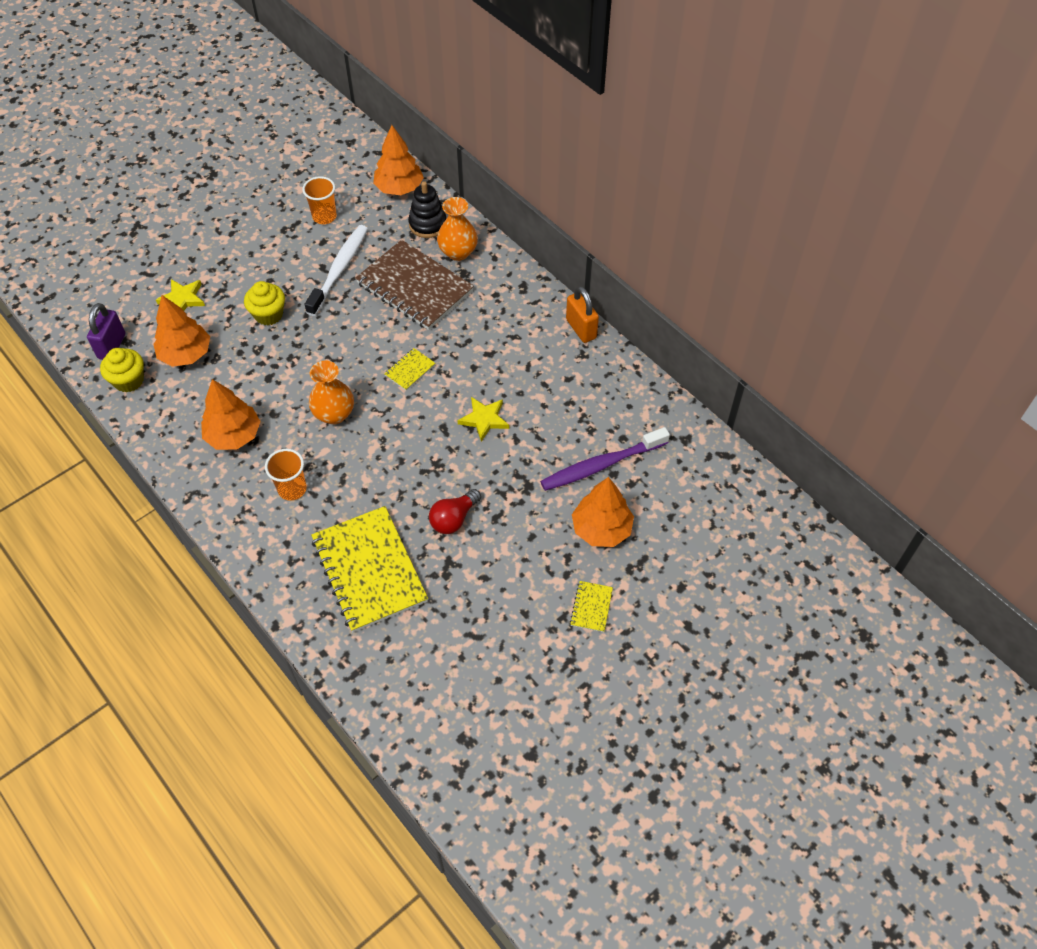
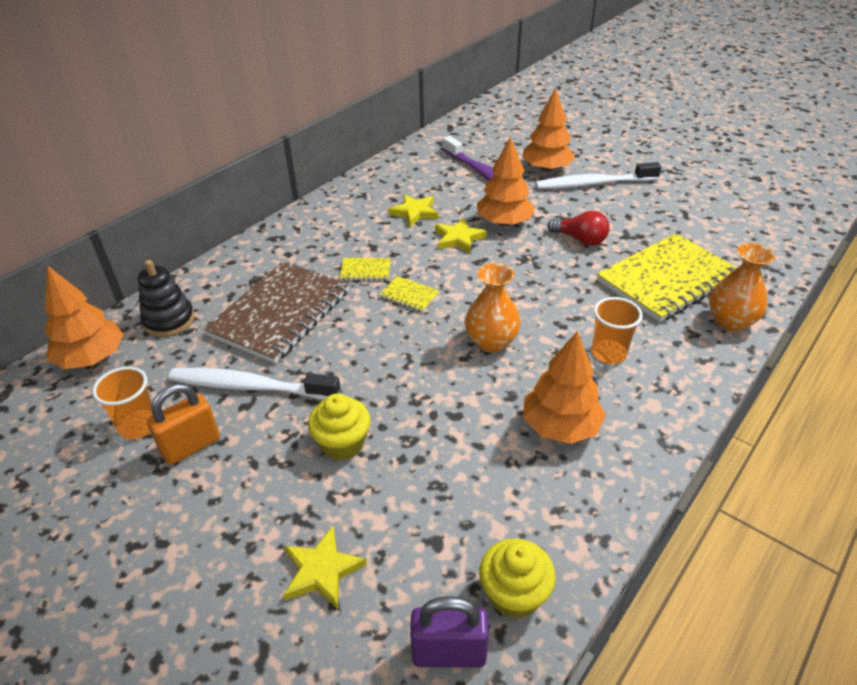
camera: 100 degrees left, 15 degrees down
orange tree [153,295,210,367] -> orange tree moved to [477,136,535,226]
orange vase [437,197,478,261] -> orange vase moved to [709,243,775,331]
orange padlock [566,286,599,343] -> orange padlock moved to [147,384,220,465]
yellow notebook [570,581,613,632] -> yellow notebook moved to [340,258,391,281]
none -> yellow star [388,194,438,227]
none -> white toothbrush [535,162,662,189]

